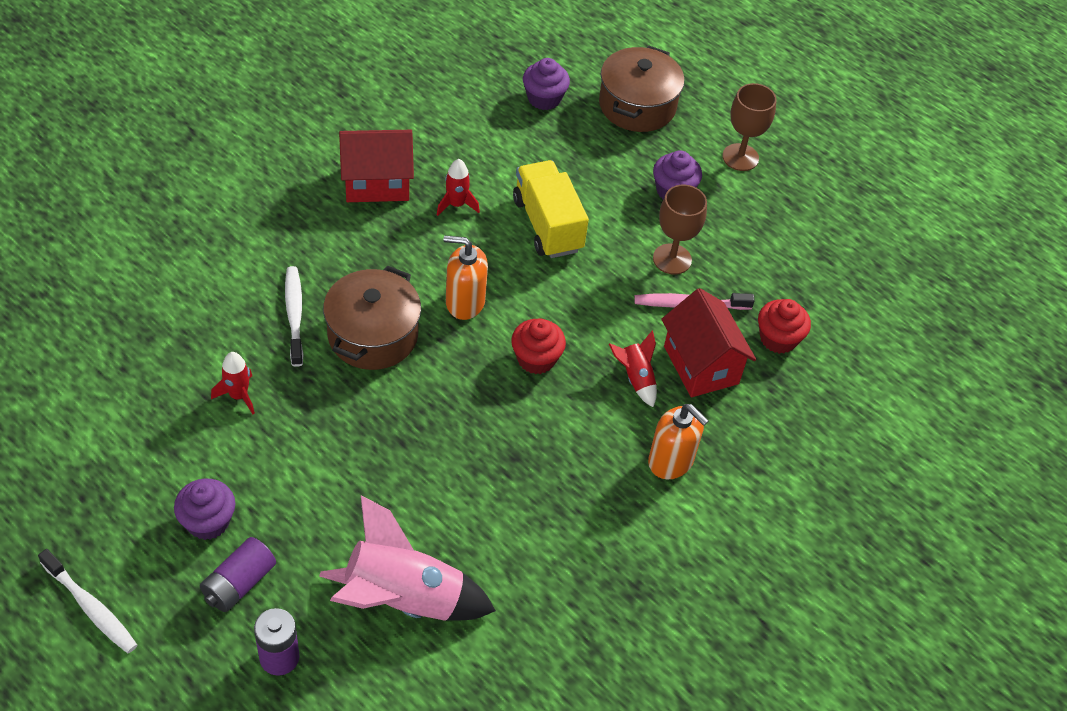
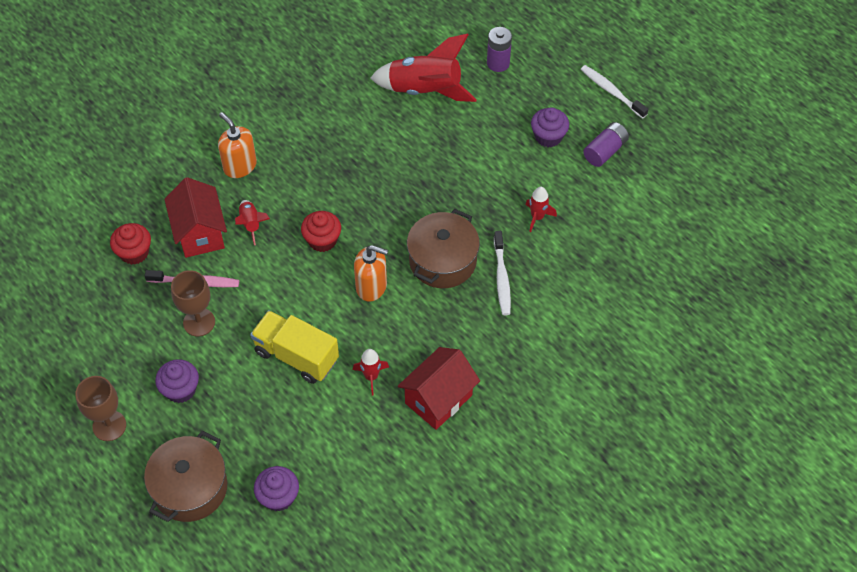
camera: 170 degrees left, 5 degrees up
purple battery [200,537,276,612] -> purple battery moved to [583,122,629,167]
pink rocket [319,495,496,621] -> red rocket [370,34,477,102]
red house [339,130,414,202] -> red house turned 45 degrees counterclockwise [398,347,480,430]
yellow truck [513,160,589,258] -> yellow truck turned 135 degrees clockwise [250,310,339,384]

